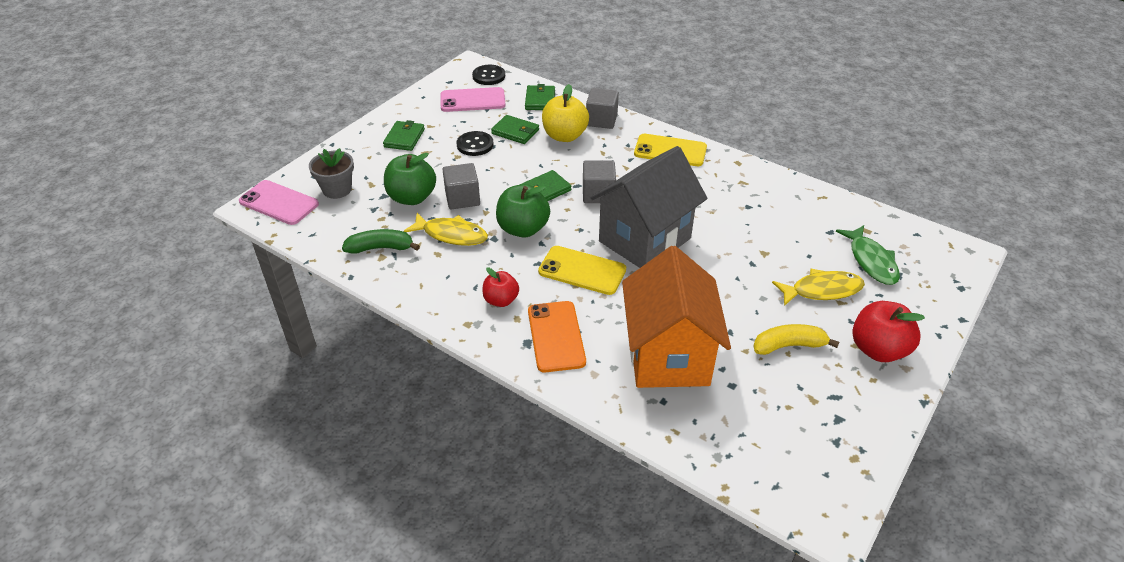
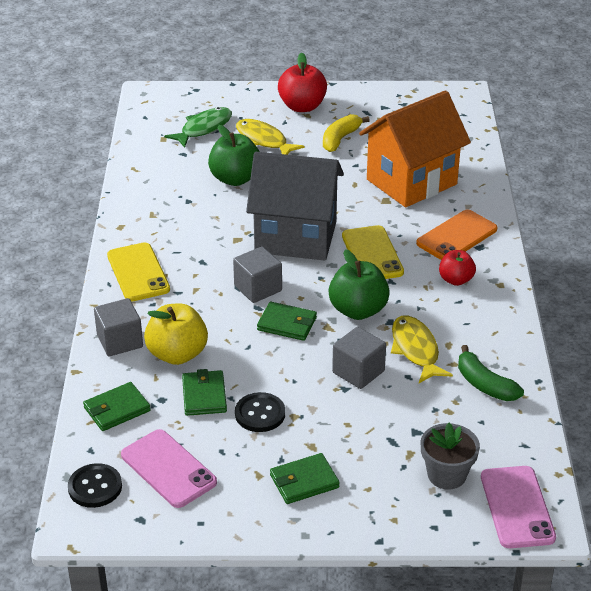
camera: 125 degrees left, 5 degrees down
green apple [384,153,436,205] -> green apple moved to [208,125,259,186]
yellow banana [754,324,839,355] -> yellow banana turned 75 degrees clockwise [323,114,370,152]

